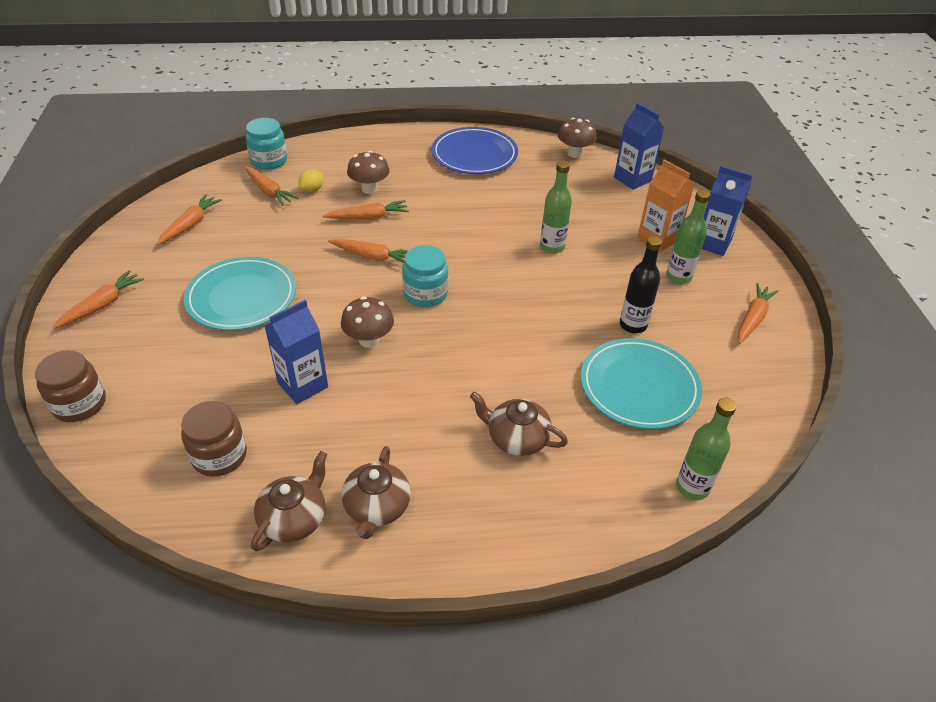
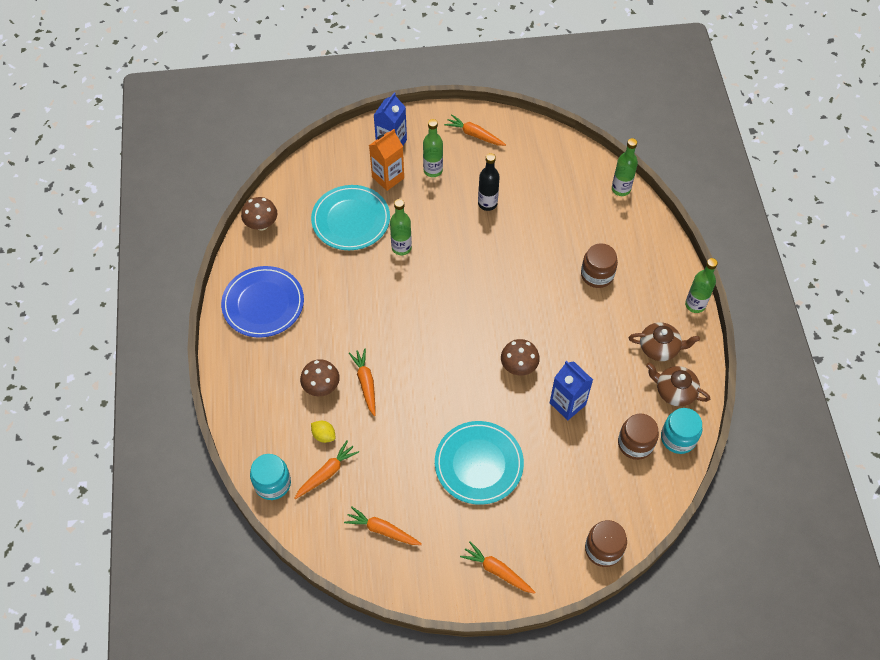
camera: 90 degrees left, 15 degrees up
orange carrot [328,239,408,263] -> none
turquoise jar [402,245,448,307] -> turquoise jar moved to [661,408,702,454]
brown teapot [470,392,568,456] -> brown jar [581,243,618,288]
turquoise plate [581,338,702,429] -> turquoise plate moved to [311,185,390,250]
blue carton [614,103,664,190] -> none
none -> green bottle [685,258,718,313]

